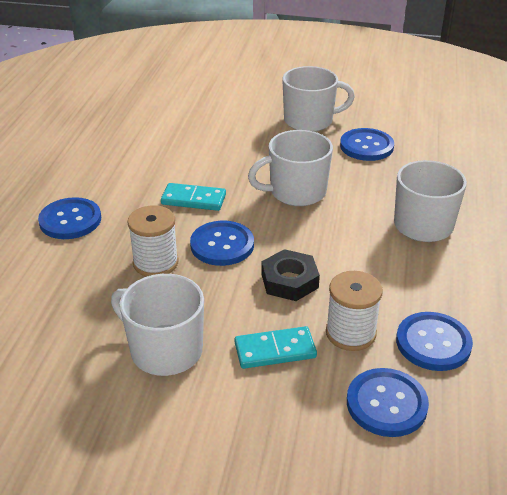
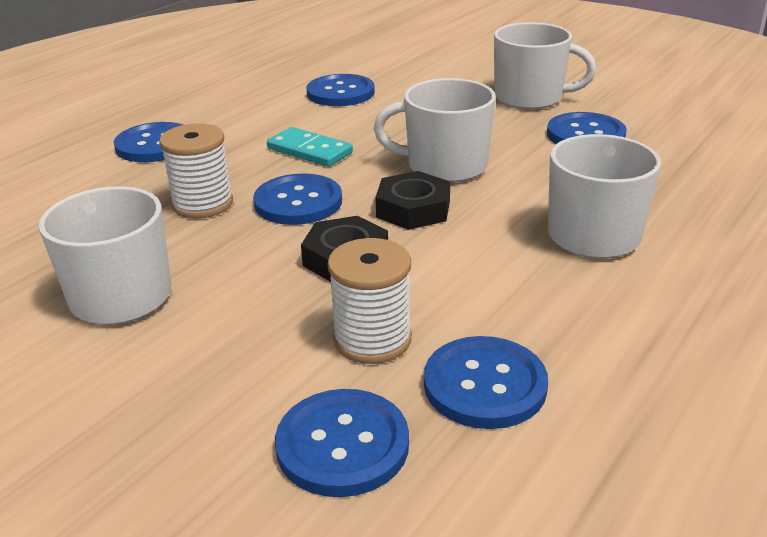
camera: 25 degrees right, 5 degrees down
turquoise domino [234,326,317,369] -> none
none -> blue button [306,74,375,106]
none -> black nut [375,171,450,230]

